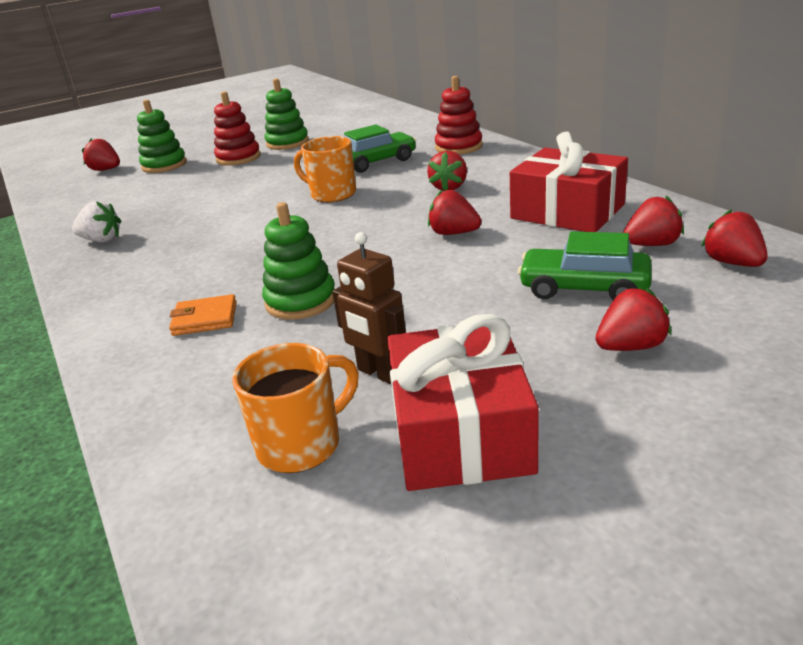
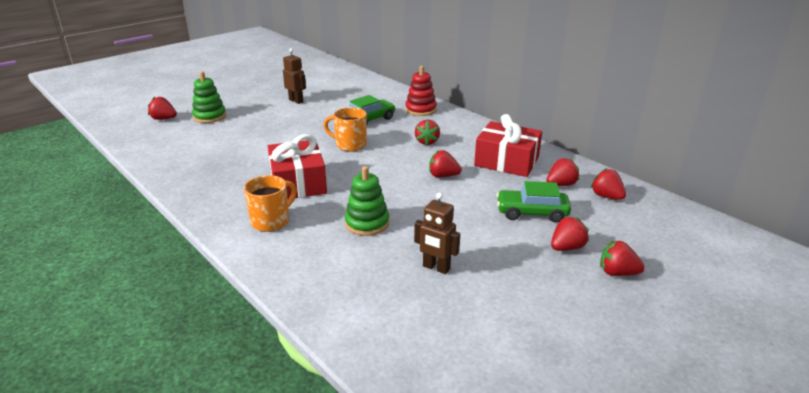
camera: 15 degrees left, 0 degrees up
white strawberry [72,201,121,242] -> none
orange wallet [169,294,237,336] -> none
red stacking toy [214,91,261,166] -> none
orange mug [232,343,359,473] -> orange mug moved to [244,175,297,232]
green stacking toy [264,78,309,150] -> brown robot [283,48,306,104]
red gift [387,314,539,491] -> red gift moved to [268,134,327,199]
none -> red strawberry [600,240,645,276]

